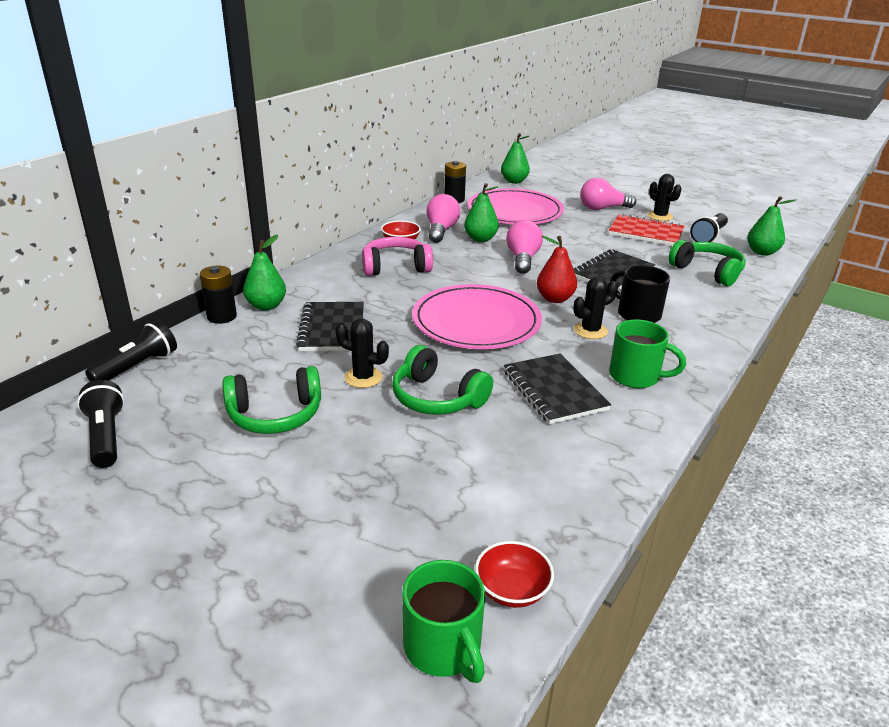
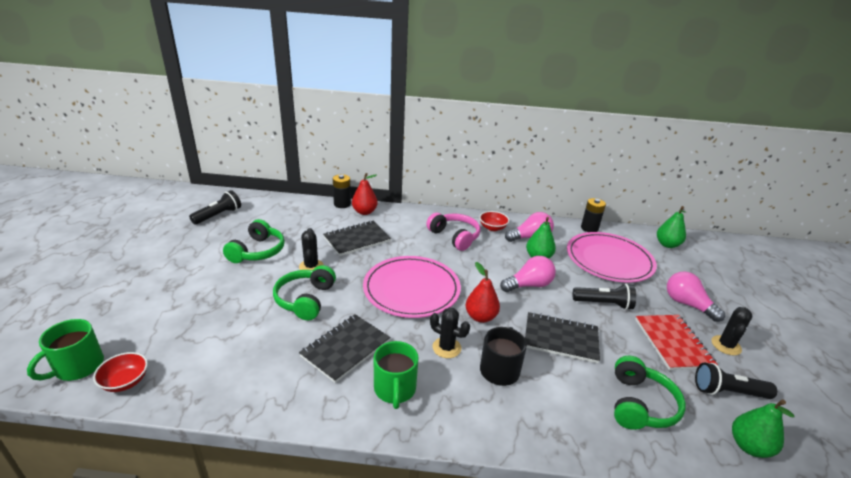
camera: 60 degrees right, 0 degrees up
black flashlight [85,320,177,382] -> black flashlight moved to [573,284,636,310]
green headphones [222,366,321,434] -> green headphones turned 120 degrees counterclockwise [223,219,285,263]
green pear [243,235,286,310] -> red pear [352,173,378,215]

